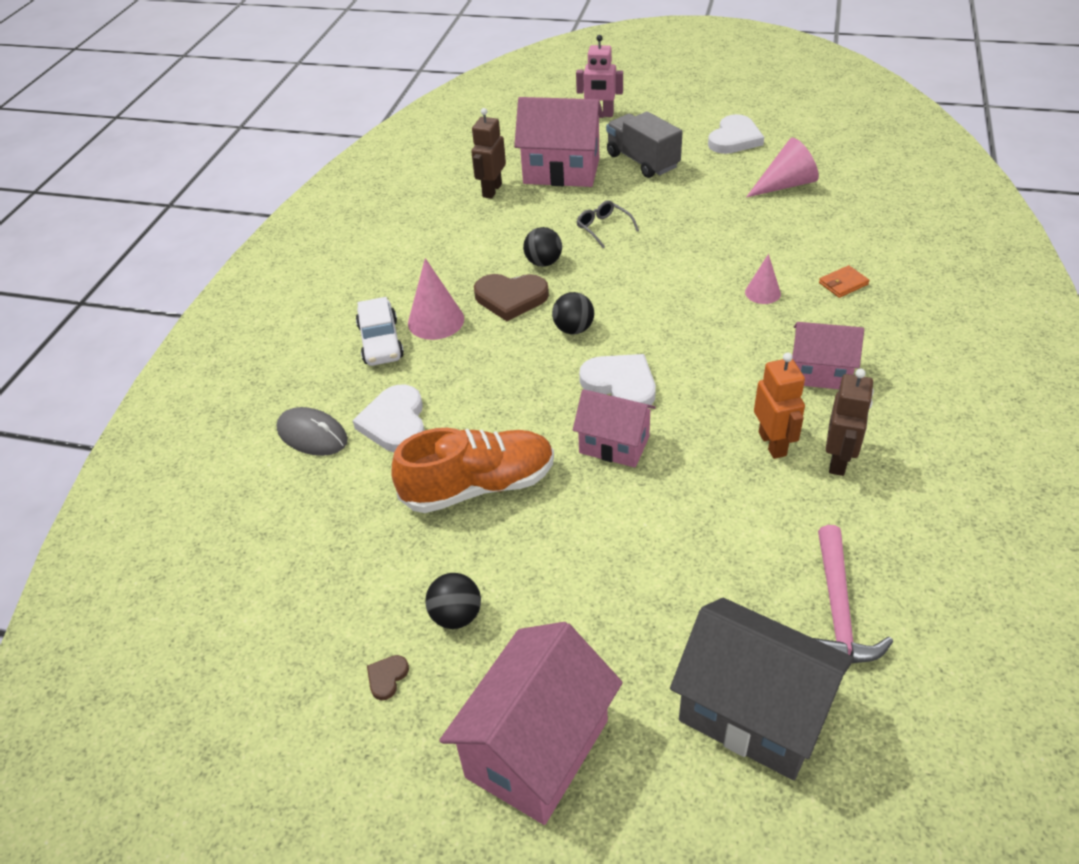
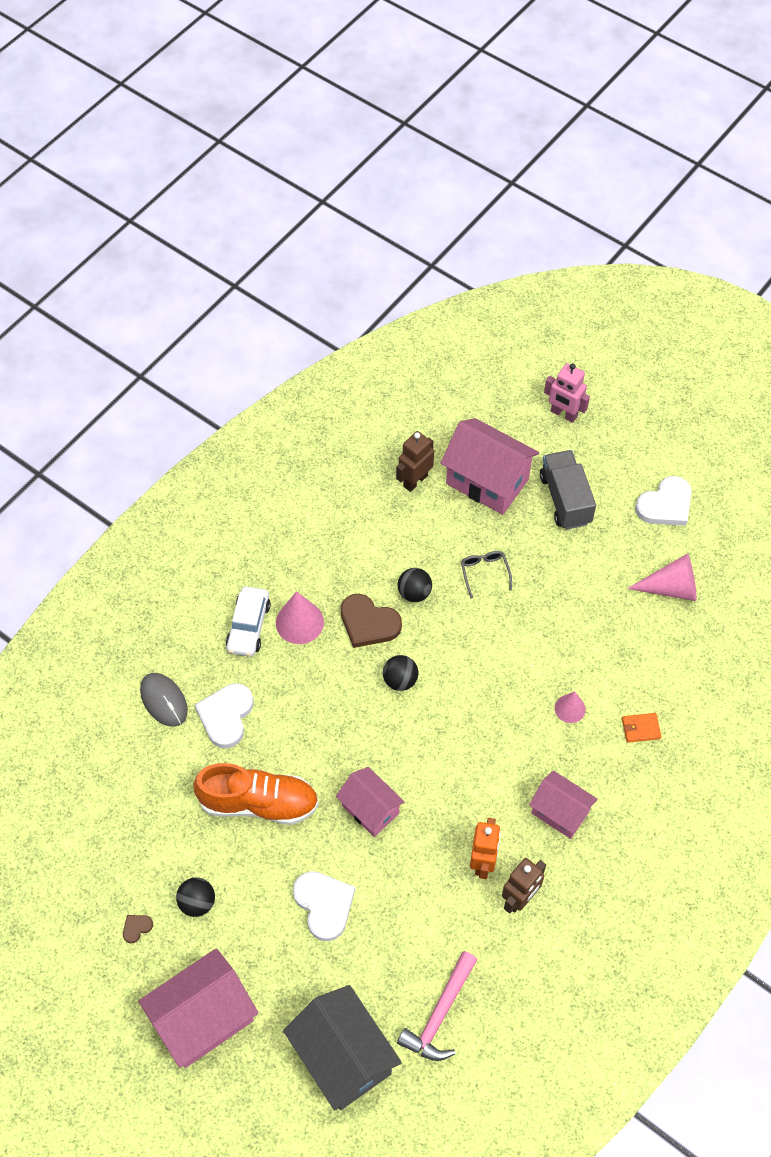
camera: 20 degrees right, 15 degrees up
white heart [579,354,656,405] -> white heart moved to [293,871,355,941]

